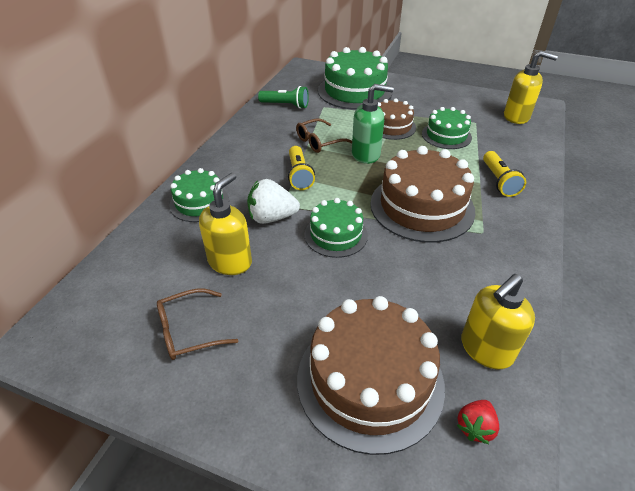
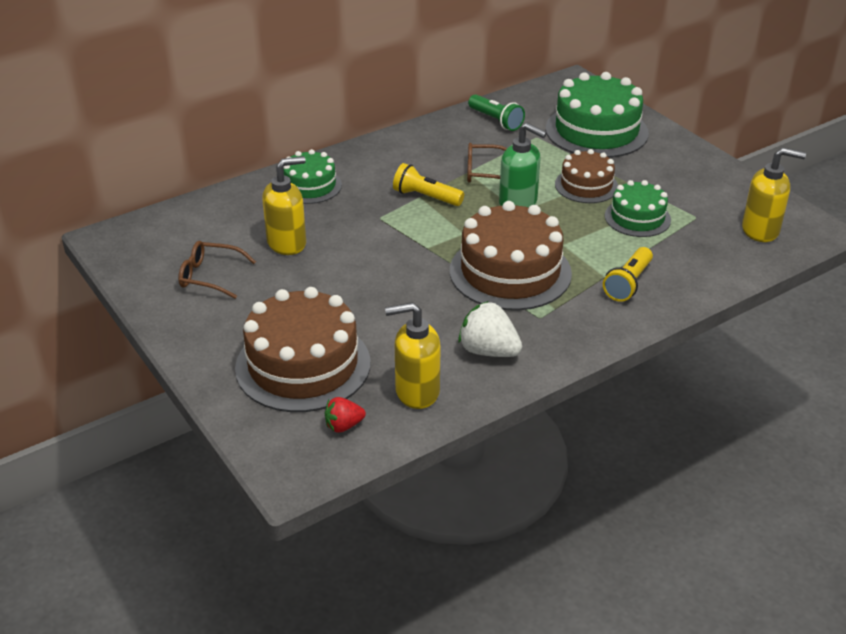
camera: 35 degrees right, 5 degrees down
white strawberry [247,179,300,224] -> white strawberry moved to [458,301,522,357]
yellow flashlight [288,146,315,190] -> yellow flashlight turned 90 degrees clockwise [393,163,464,206]
green cake [305,198,368,258] -> none
yellow soap dispenser [504,51,558,124] -> yellow soap dispenser turned 45 degrees counterclockwise [742,148,806,242]

